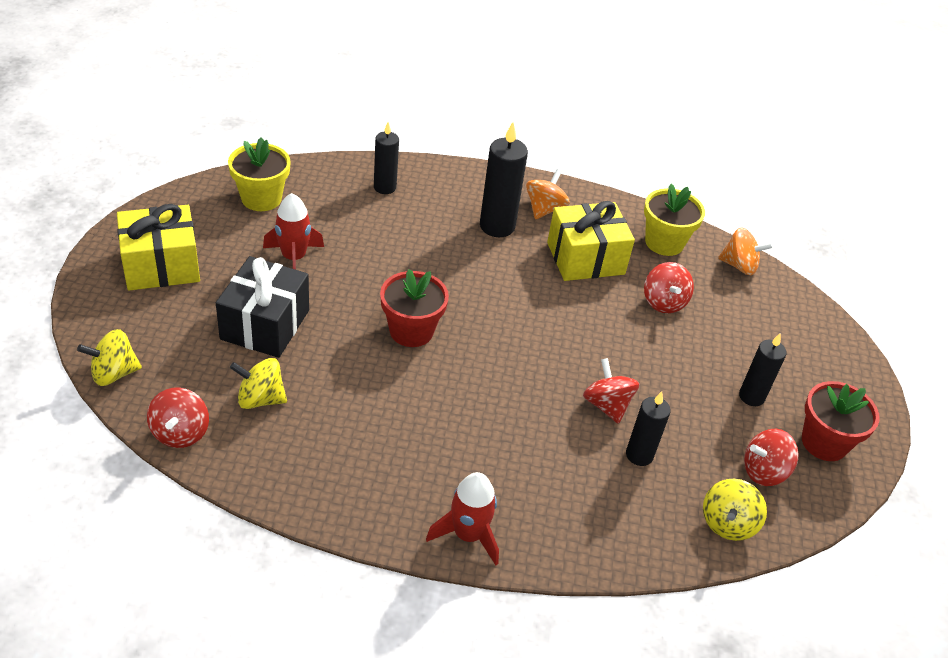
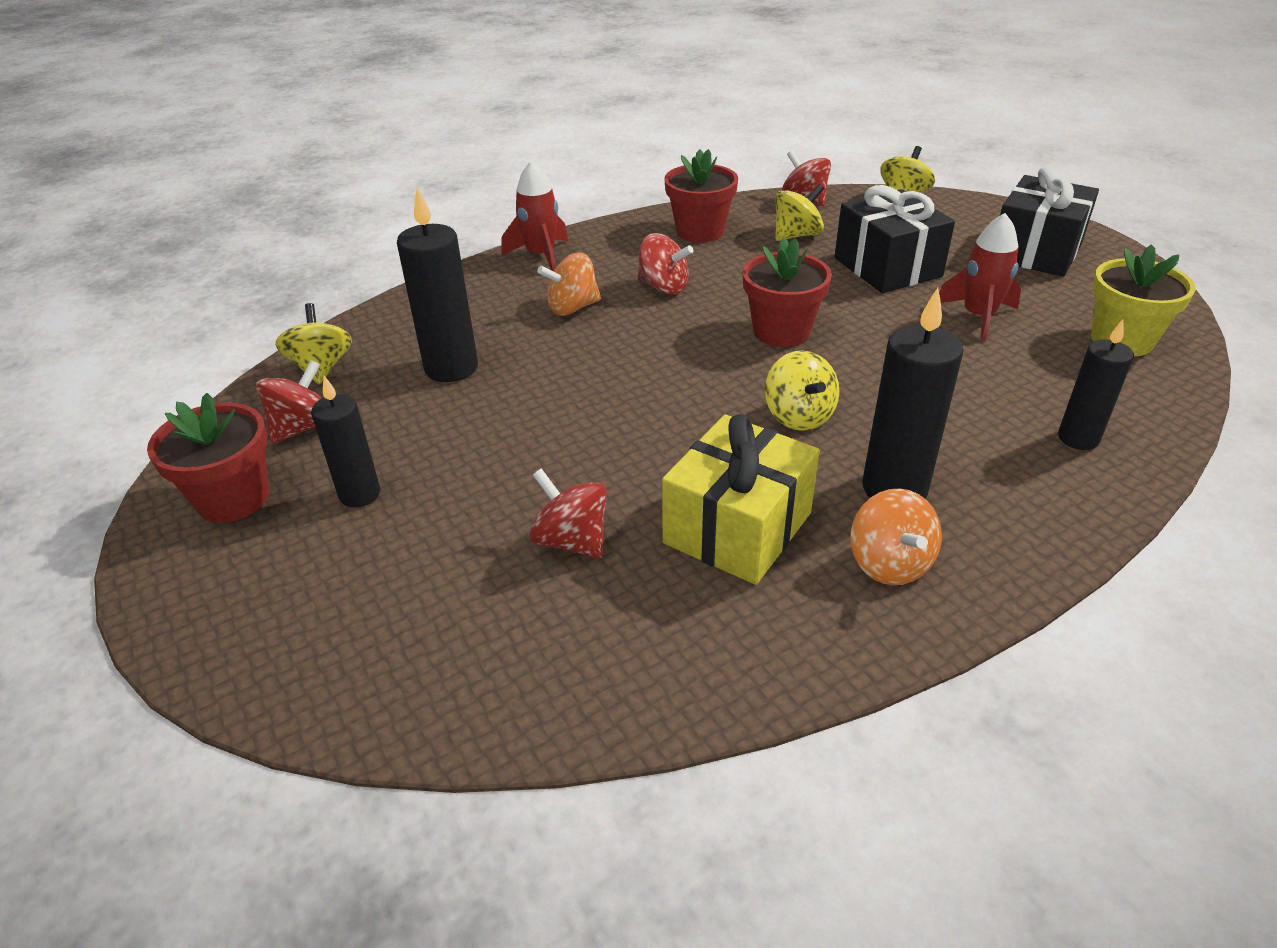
camera: 145 degrees right, 5 degrees down
yellow gift [117,204,200,291] -> black gift [1000,166,1099,277]
red spinning top [583,358,639,424] -> red spinning top moved to [637,233,693,295]
black candle [626,391,671,466] -> black candle [397,188,478,382], size x1.55
yellow flower pot [644,184,705,256] -> none
orange spinning top [718,227,773,275] -> orange spinning top moved to [537,252,601,316]
none -> red flower pot [664,149,738,242]
none -> yellow spinning top [765,350,840,431]

